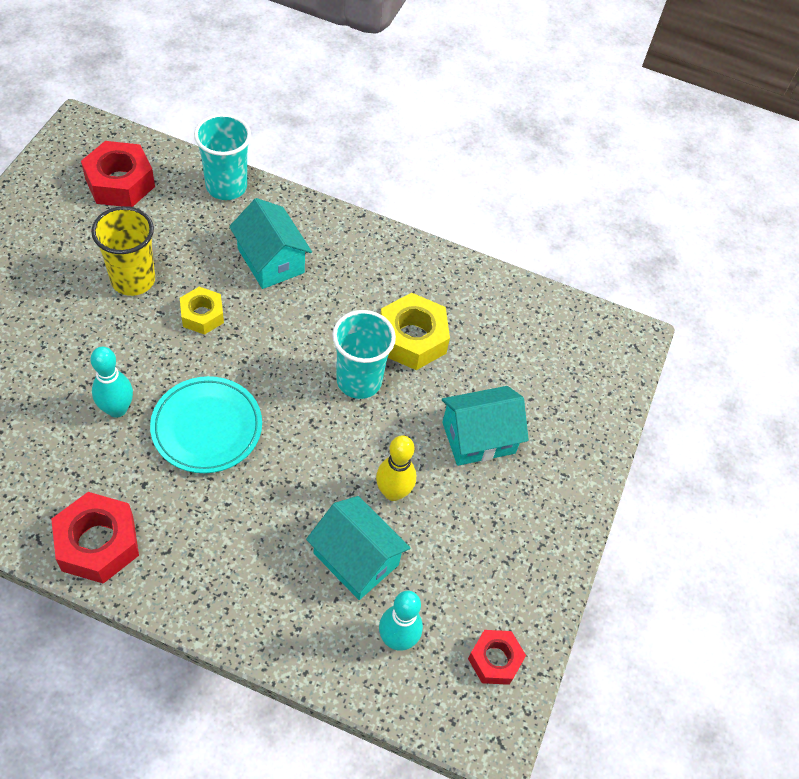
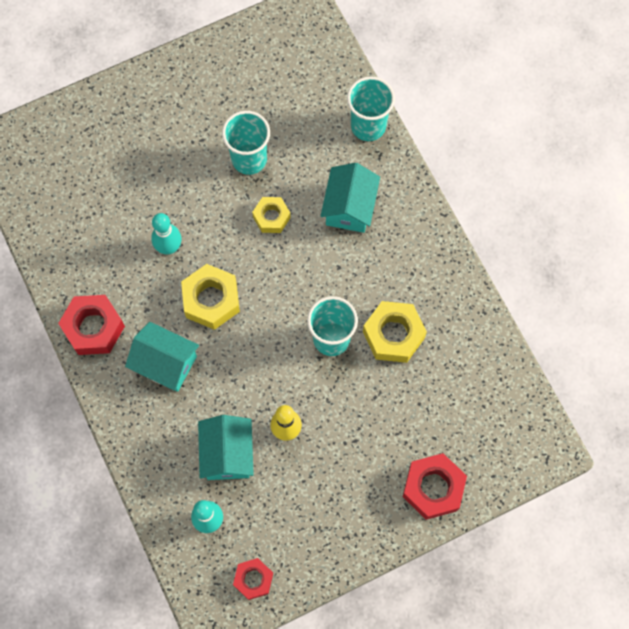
camera: 50 degrees right, 15 degrees up
red nut [81,141,155,207] -> red nut moved to [403,453,467,520]
yellow cup [91,206,155,296] -> turquoise cup [222,111,270,175]
turquoise plate [150,376,262,473] -> yellow nut [181,264,240,330]
turquoise house [442,386,529,466] -> turquoise house moved to [125,322,199,392]

